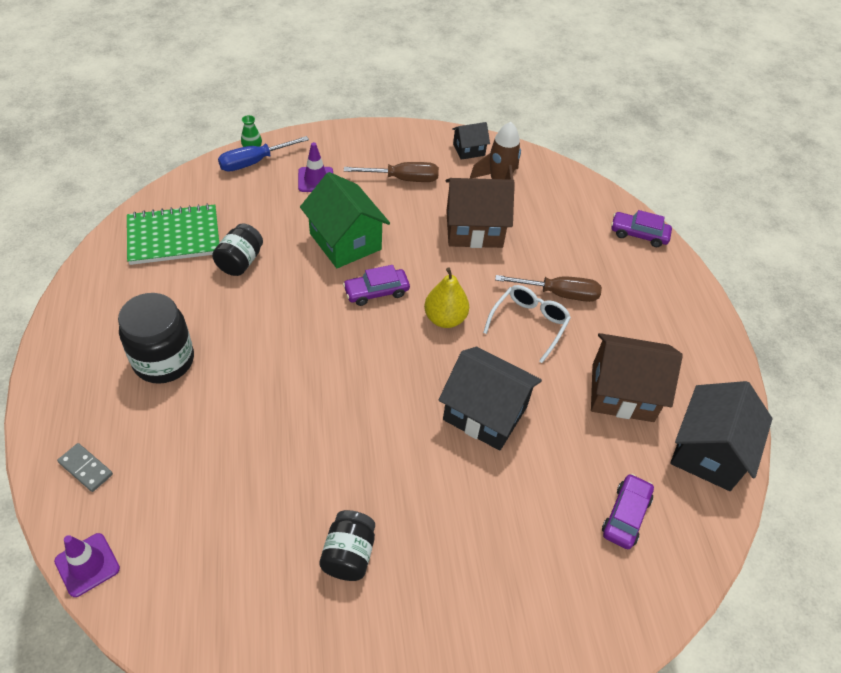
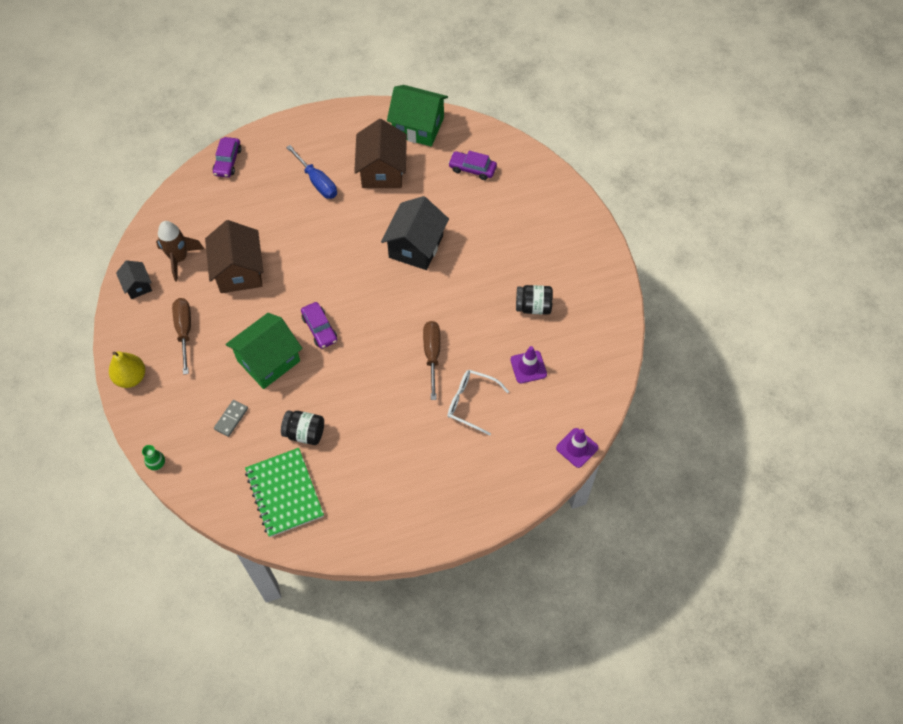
camera: 95 degrees left, 10 degrees up
grey domino [57,443,113,492] -> grey domino moved to [214,400,248,437]
black jar [118,293,194,384] -> none
blue screwdriver [218,136,309,172] -> blue screwdriver moved to [286,145,337,199]
purple traffic cone [298,142,333,192] -> purple traffic cone moved to [510,346,547,384]
yellow pear [424,268,469,328] -> yellow pear moved to [109,351,145,388]
white glasses [483,285,571,363] -> white glasses moved to [448,370,509,436]
brown screwdriver [495,275,602,302] -> brown screwdriver moved to [423,321,440,400]
black house [670,381,772,491] -> green house [387,85,448,146]

